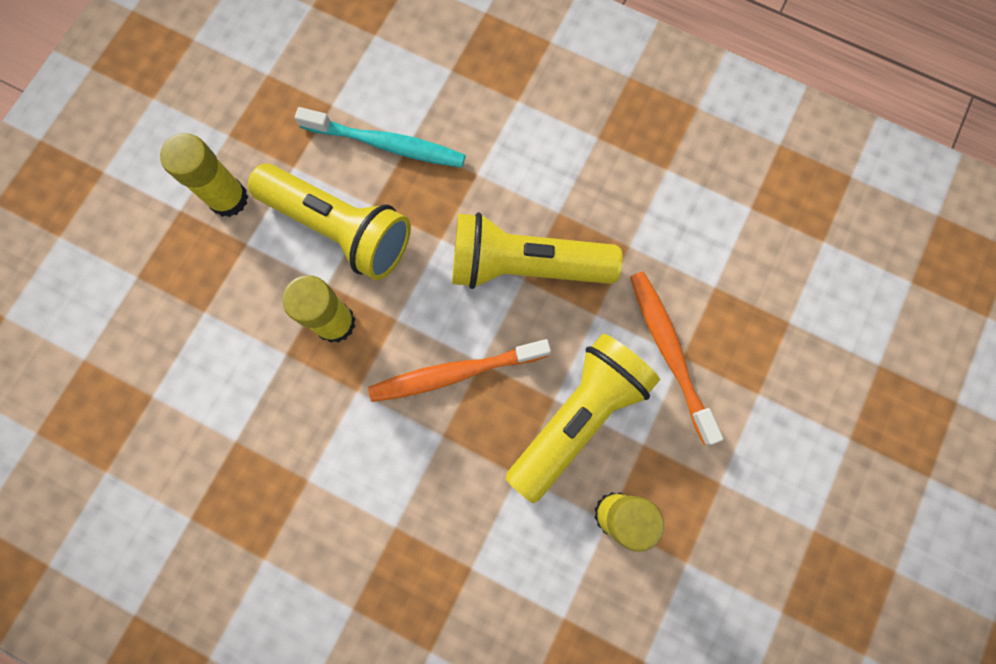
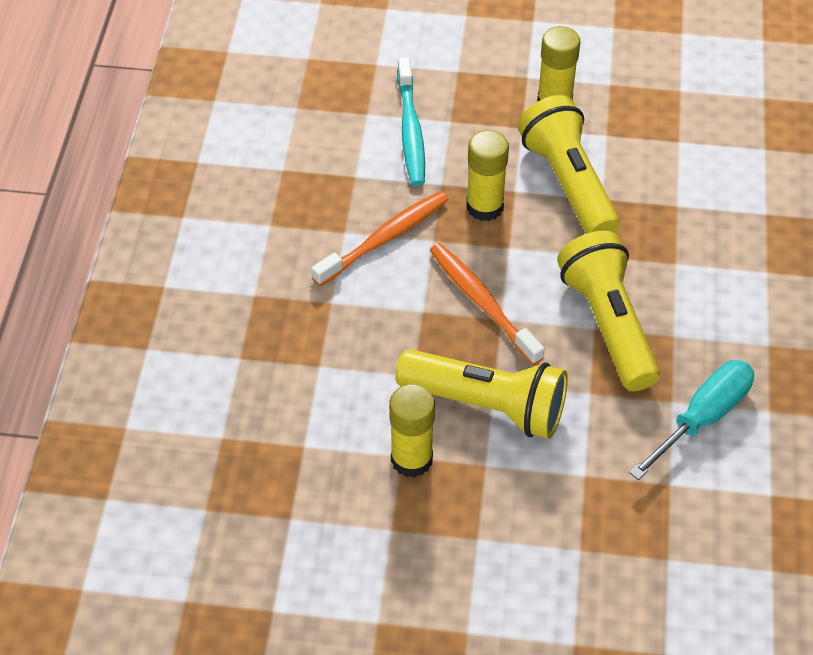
camera: 70 degrees right, 25 degrees down
yellow flashlight [248,164,411,280] -> yellow flashlight turned 150 degrees clockwise [518,95,620,234]
turquoise toothbrush [295,107,466,168] -> turquoise toothbrush moved to [397,57,425,186]
orange toothbrush [630,272,723,445] -> orange toothbrush moved to [311,191,449,286]
none -> turquoise screwdriver [630,360,754,480]

